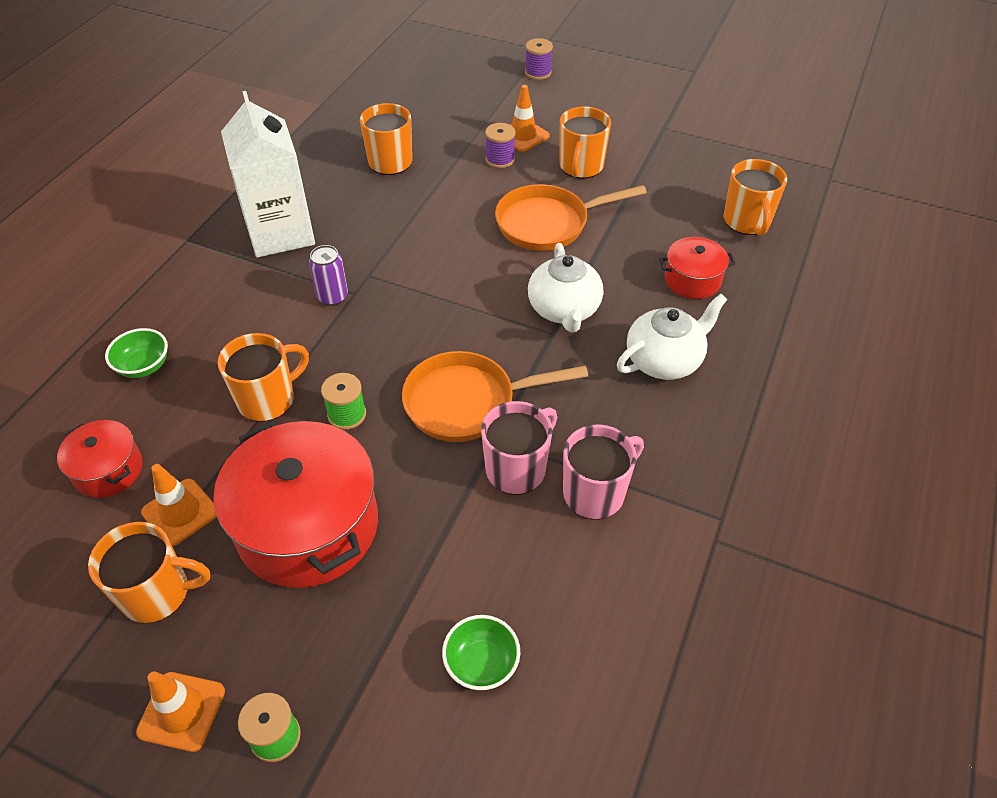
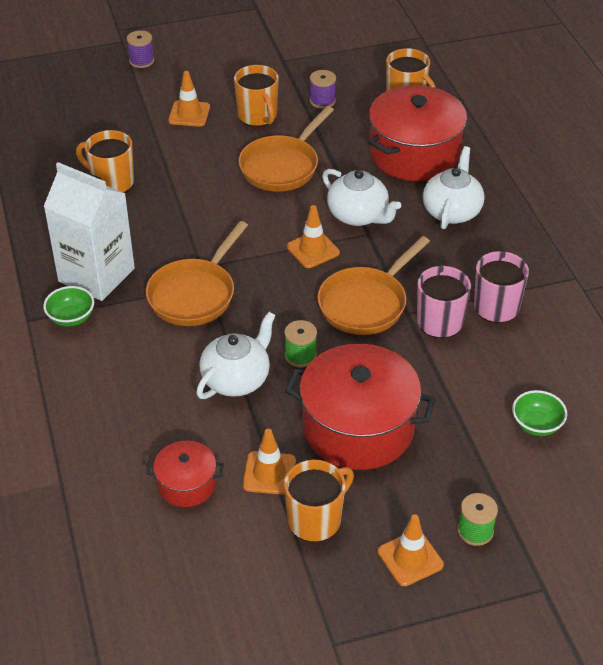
camera: 40 degrees left, 5 degrees down
green bowl [105,328,168,378] -> green bowl moved to [43,286,94,327]
orange mug [218,333,309,422] -> white teapot [196,312,276,399]
purple can [309,245,348,306] -> orange pan [146,221,248,326]
purple spool [485,123,516,168] -> purple spool moved to [310,70,336,109]
red pot [659,237,736,299] -> red pot [369,85,467,181], size x1.98
none -> orange traffic cone [287,205,340,268]

